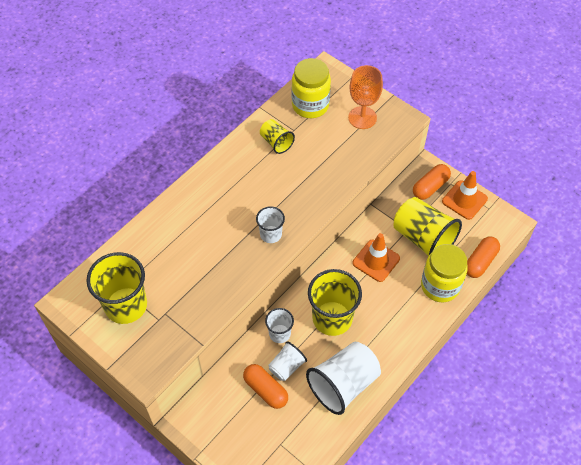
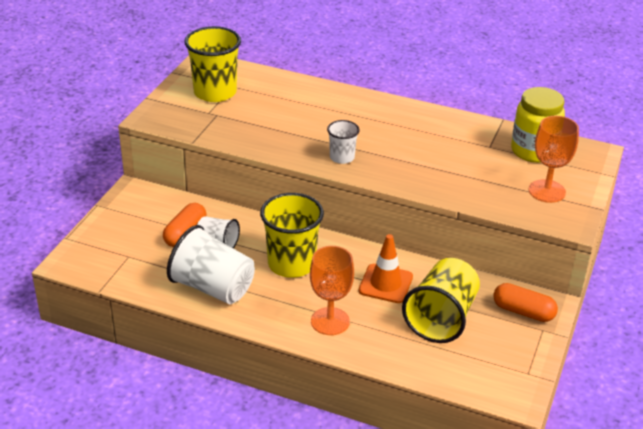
camera: 70 degrees right, 20 degrees down
yellow cup [260,119,295,154] -> none
white cup [265,308,294,343] -> none
yellow jar [421,244,468,302] -> none
orange traffic cone [442,171,488,220] -> none
orange capsule [467,237,500,278] -> none
none -> orange goblet [310,246,354,335]

